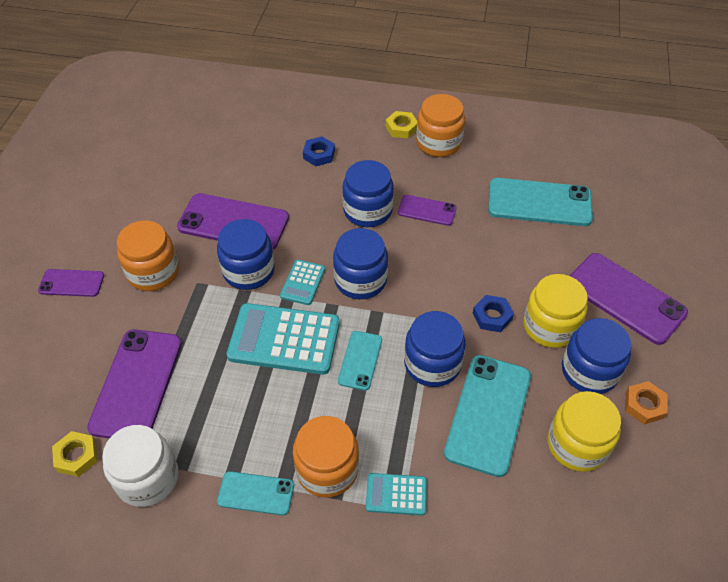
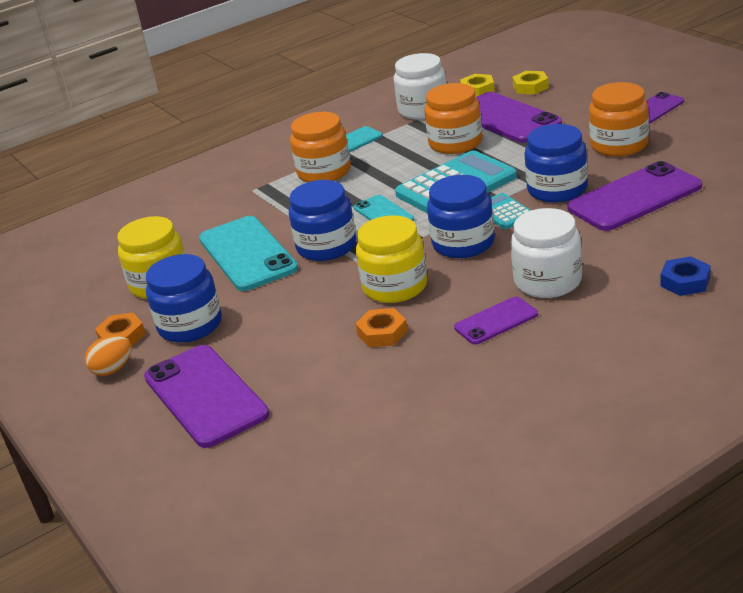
camera: 140 degrees right, 20 degrees down
blue jar [342,160,394,227] -> white jar [510,208,582,298]
turquoise calculator [366,473,427,515] -> none
yellow nut [386,111,417,139] -> yellow nut moved to [512,71,549,94]
orange jar [416,94,465,157] -> orange jar moved to [424,83,483,154]
blue nut [473,295,514,332] -> none
turquoise phone [488,178,593,226] -> none
yellow jar [523,274,588,348] -> yellow jar moved to [356,215,427,303]
purple phone [570,253,688,345] -> purple phone turned 60 degrees clockwise [144,345,269,448]
none -> orange egg [85,335,132,376]
none -> orange nut [356,308,408,347]

